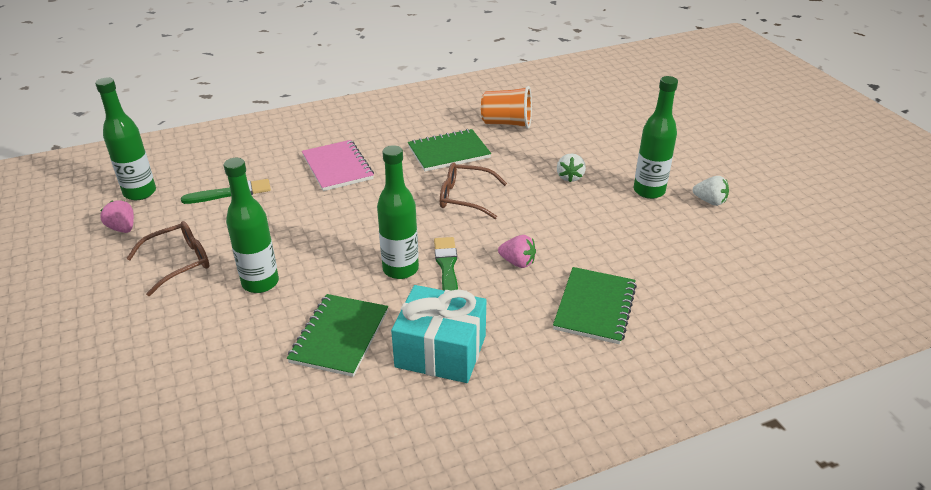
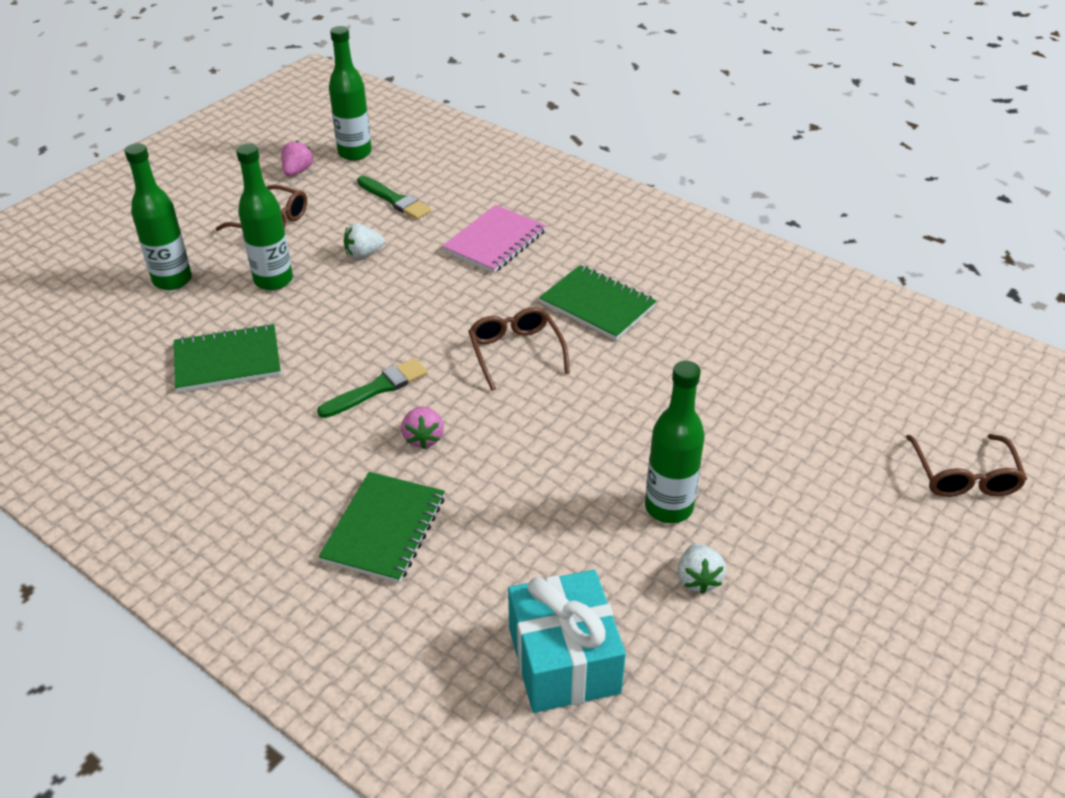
camera: 60 degrees right, 5 degrees up
green bottle [377,145,419,279] -> green bottle moved to [124,143,192,290]
turquoise gift [391,285,486,383] -> turquoise gift moved to [508,570,626,713]
orange cup [481,86,532,128] -> none
green notebook [553,267,637,344] -> green notebook turned 60 degrees counterclockwise [319,472,445,583]
white strawberry [557,153,586,182] -> white strawberry moved to [344,223,385,259]
none -> brown glasses [906,434,1027,497]

